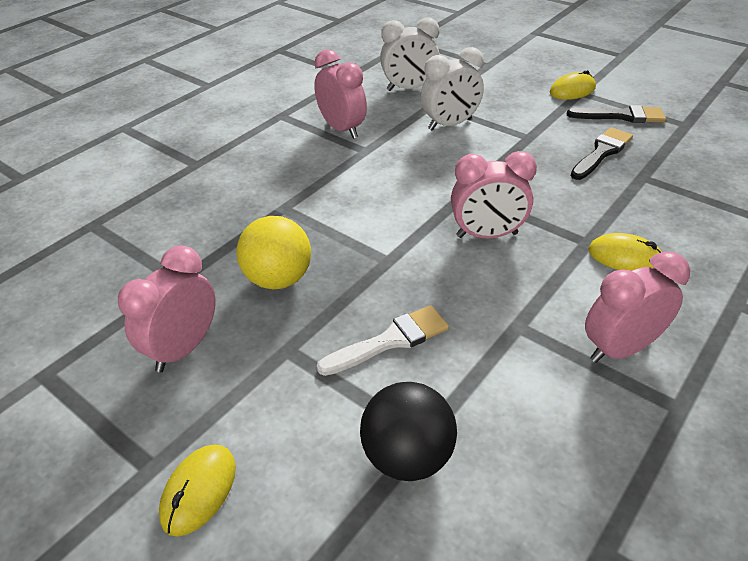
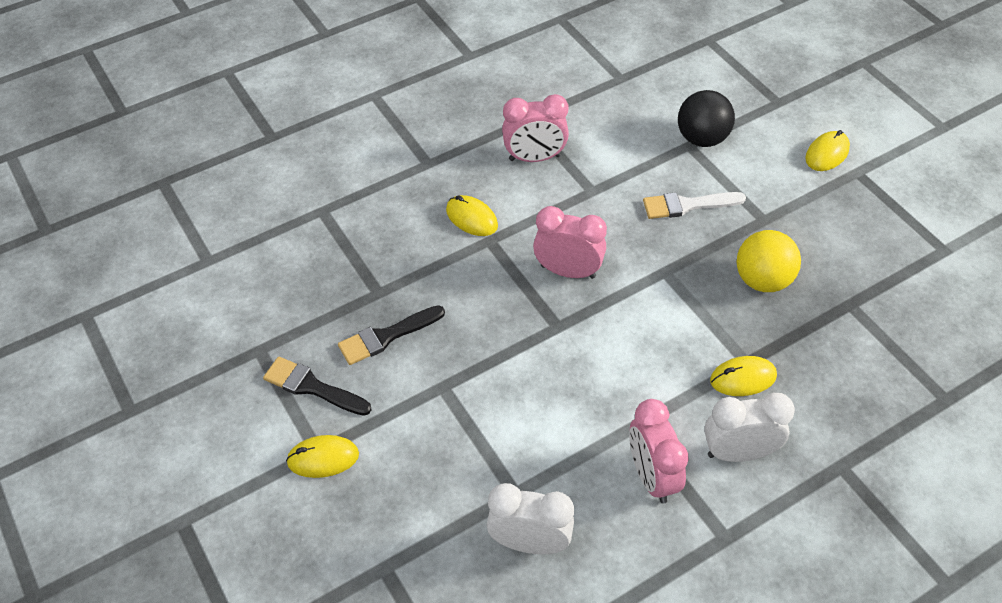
camera: 160 degrees left, 10 degrees up
pink clock [118,245,215,372] -> none
white clock [421,47,484,130] -> white clock moved to [704,393,795,462]
none -> yellow mouse [710,356,777,396]

